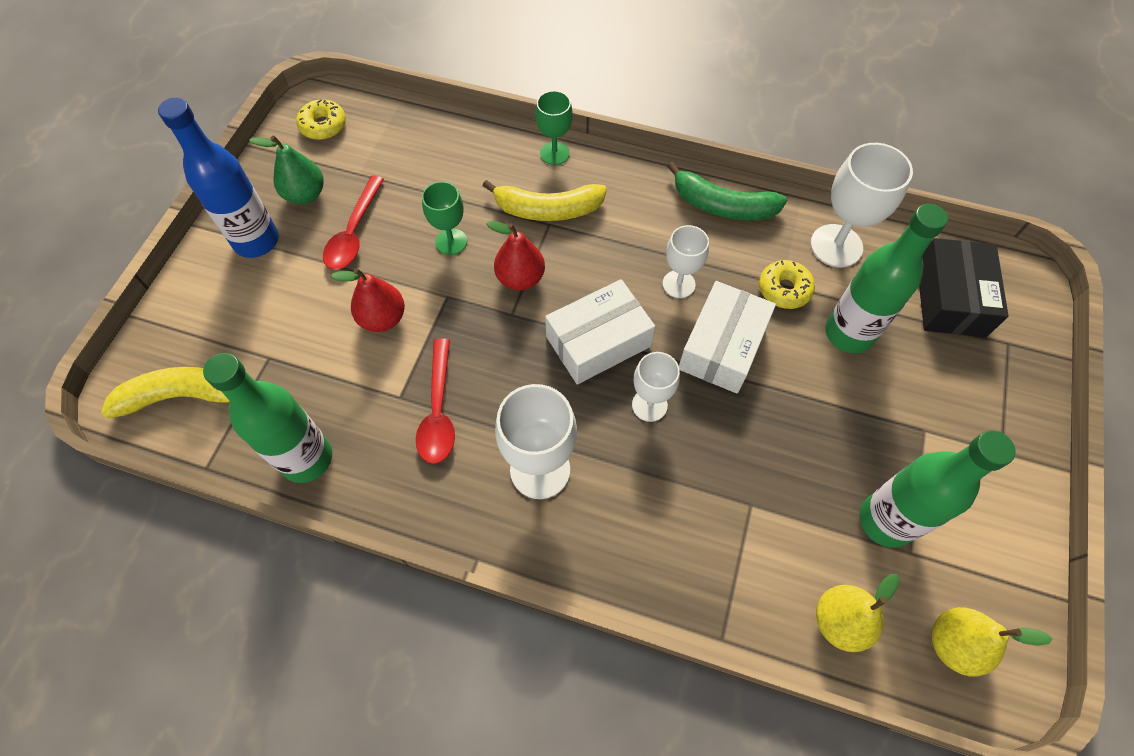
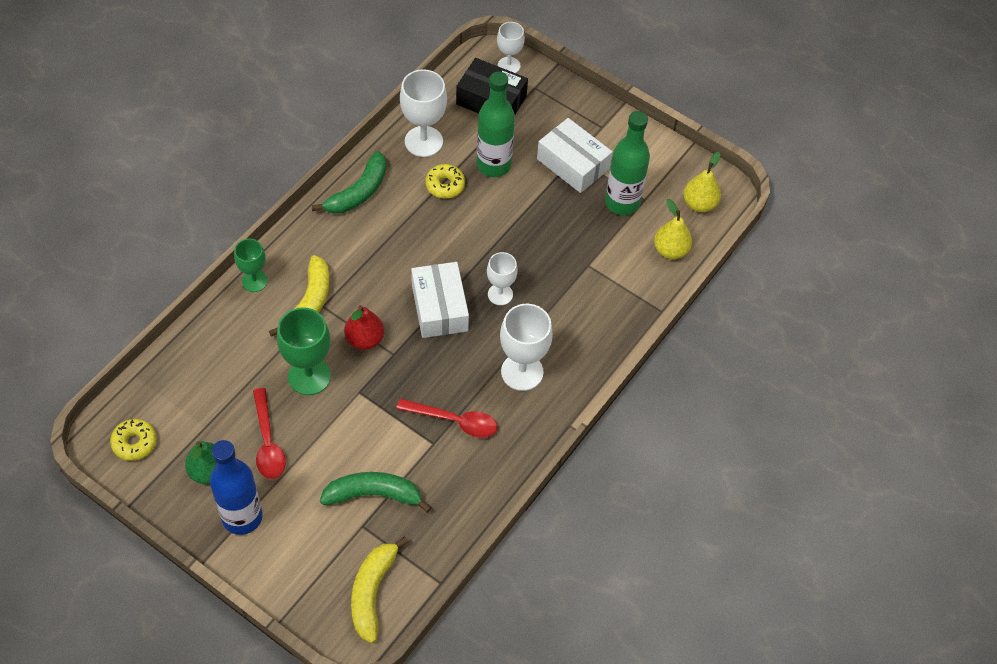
camera: 75 degrees left, 5 degrees down
green bottle [203,353,332,483] -> none
red spoon [323,176,384,270] -> red spoon turned 45 degrees clockwise [253,388,286,479]
red pear [331,268,405,332] -> none
green goblet [422,181,467,255] -> green goblet [277,307,331,395], size x1.62
white goblet [663,225,709,298] -> white goblet moved to [497,22,525,73]
white box [679,281,776,394] -> white box moved to [537,118,612,193]
none -> green banana [320,472,432,513]

